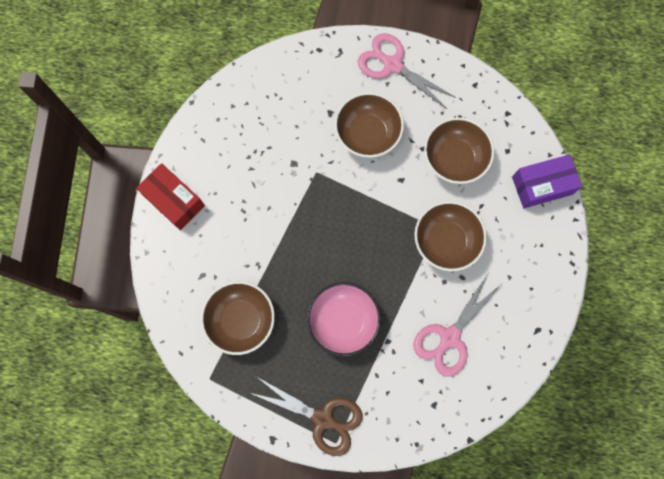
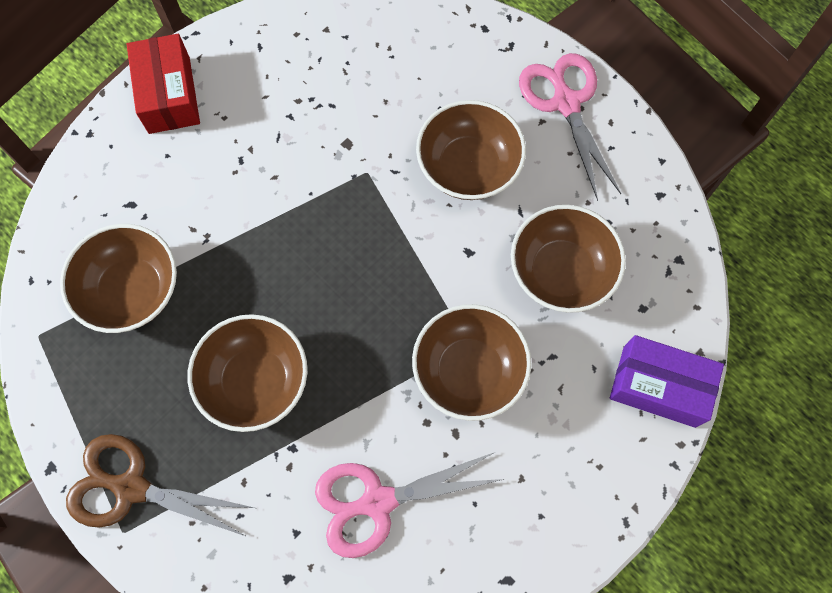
camera: 35 degrees right, 5 degrees down
brown scissors [250,377,363,456] -> brown scissors turned 135 degrees clockwise [66,434,254,537]
pink bowl [307,282,381,356] -> brown bowl [188,314,307,432]

